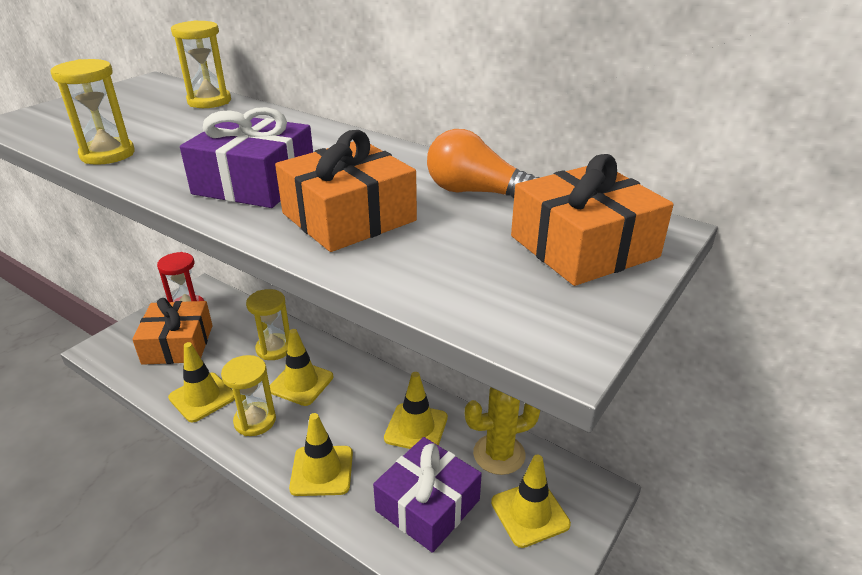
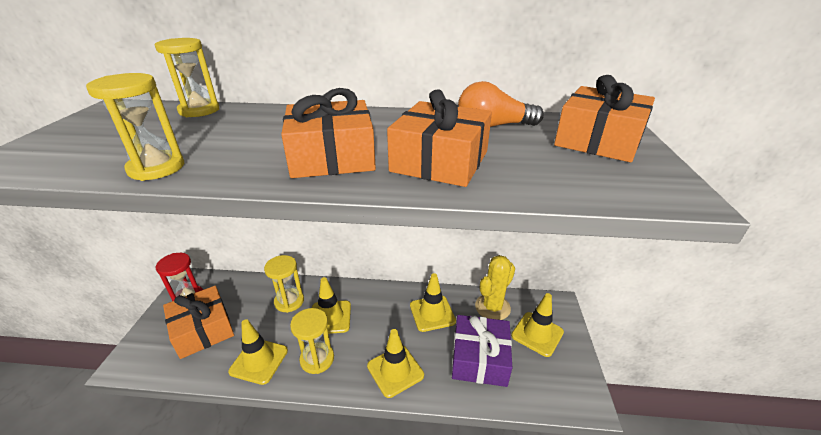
camera: 30 degrees left, 0 degrees up
purple gift [180,107,313,208] -> orange gift [281,88,376,178]

